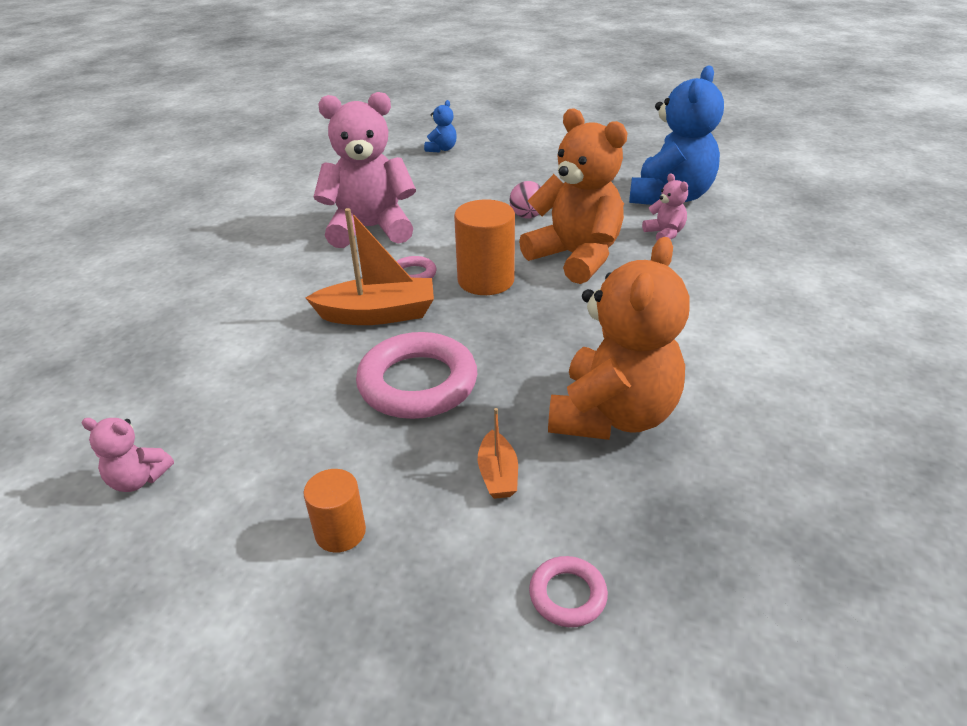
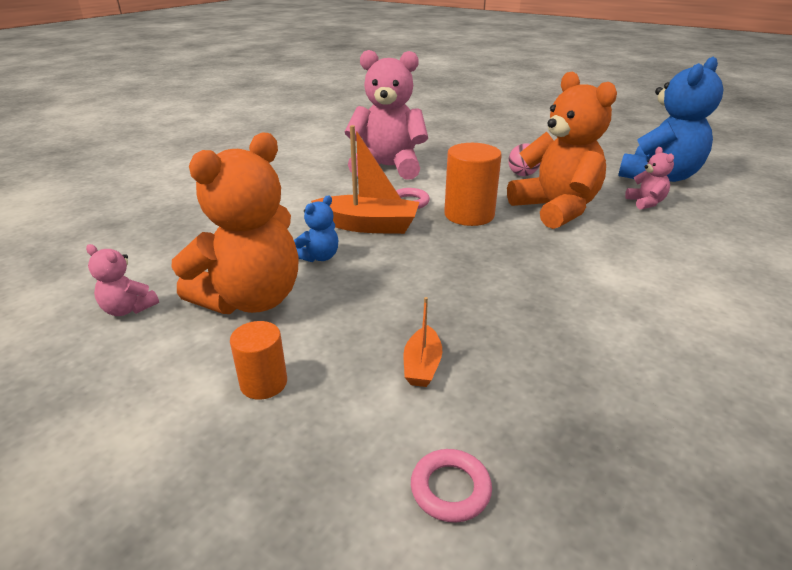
camera: 15 degrees right, 5 degrees down
pink ring [356,332,477,419] -> none
blue teddy bear [424,100,457,153] -> blue teddy bear moved to [294,196,338,262]
orange teddy bear [548,237,690,440] -> orange teddy bear moved to [171,132,299,314]

